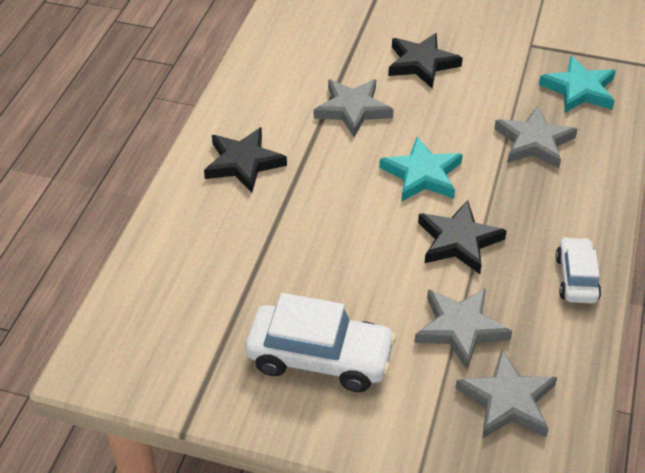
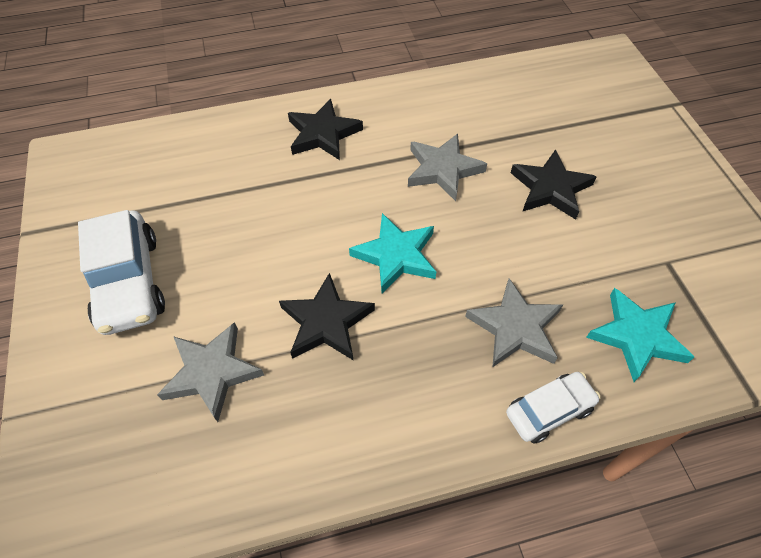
camera: 60 degrees right, 10 degrees up
grey star [455,349,557,439] -> none
white car [556,237,601,304] -> white car moved to [506,372,601,444]

